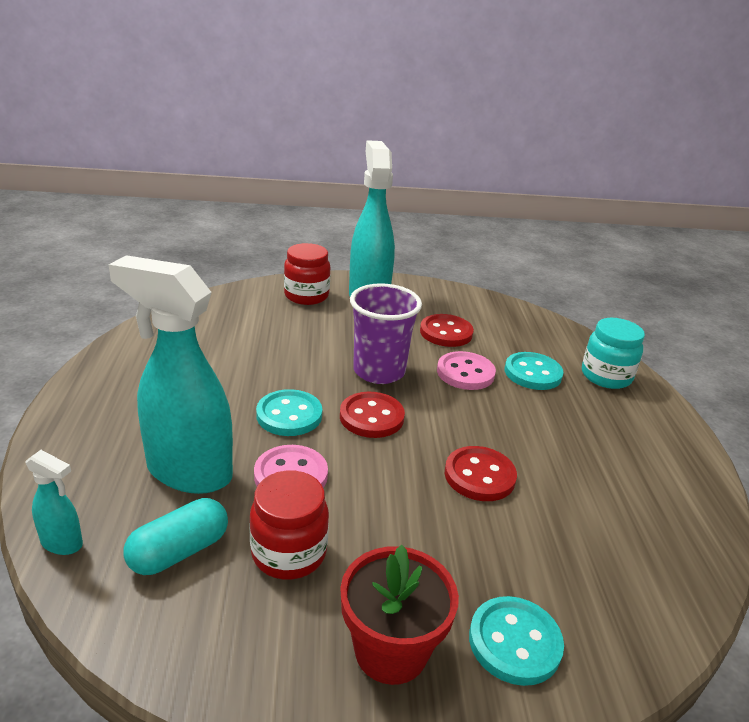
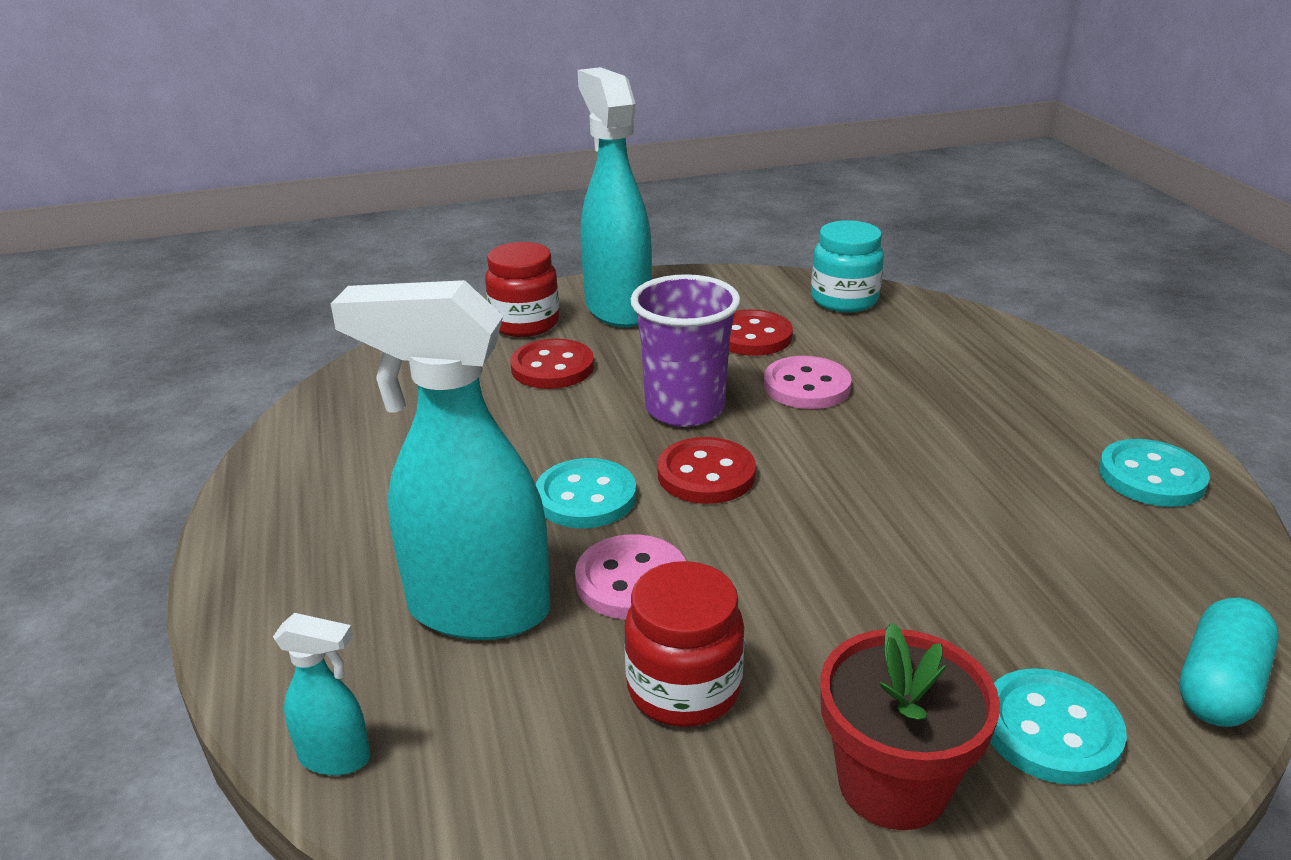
camera: 10 degrees left, 0 degrees up
turquoise capsule [124,498,228,575] -> turquoise capsule moved to [1179,598,1279,727]
red button [445,446,517,501] -> red button moved to [510,339,594,389]
turquoise button [505,352,563,390] -> turquoise button moved to [1099,439,1210,507]
turquoise jar [582,318,645,389] -> turquoise jar moved to [811,220,884,312]

